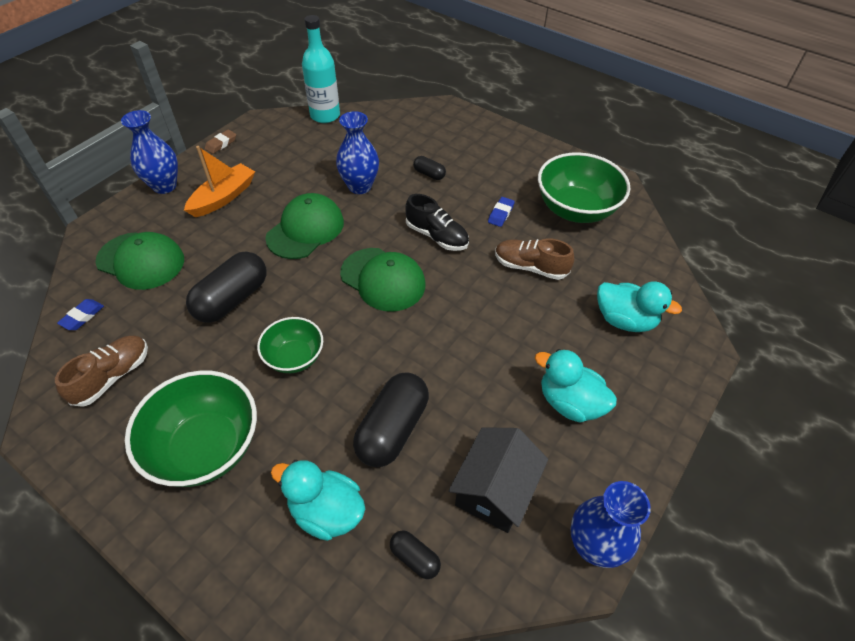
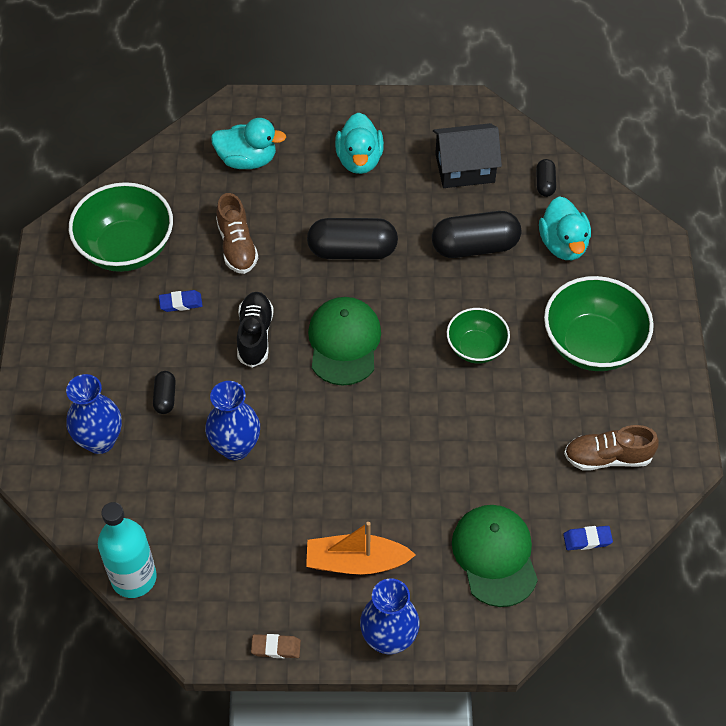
camera: 125 degrees left, 5 degrees up
black capsule [186,252,267,323] -> black capsule moved to [307,218,398,259]
green cap [265,193,344,259] -> none
blue vase [570,481,651,568] -> blue vase moved to [66,374,122,454]
turquoise duck [597,281,682,332] -> turquoise duck turned 105 degrees clockwise [211,118,286,169]

